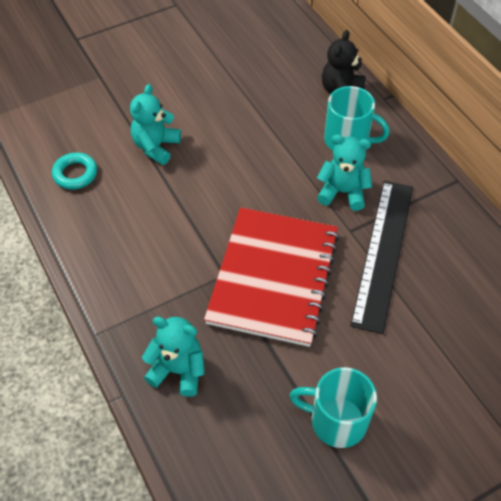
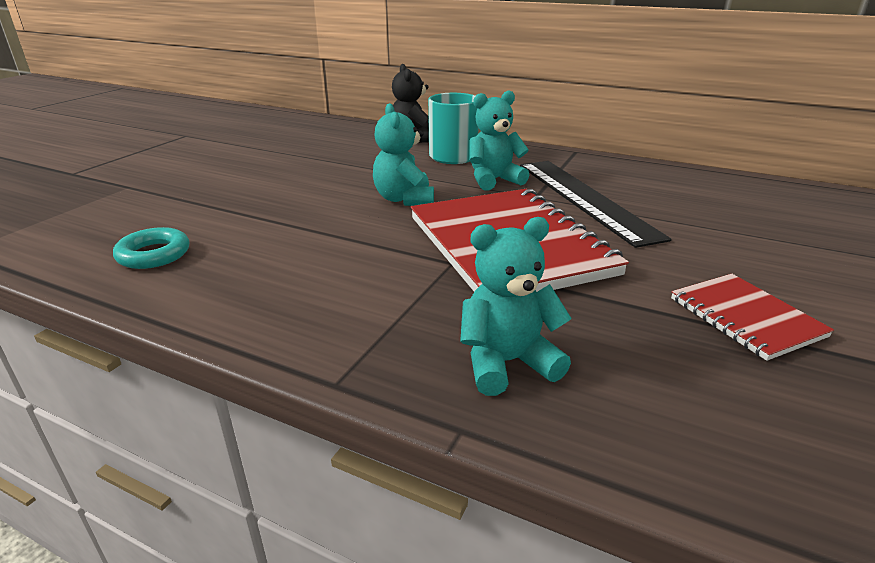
camera: 35 degrees left, 25 degrees down
turquoise teddy bear [130,84,181,165] -> turquoise teddy bear moved to [373,103,434,206]
turquoise mug [289,367,377,448] -> red notebook [671,274,834,361]

